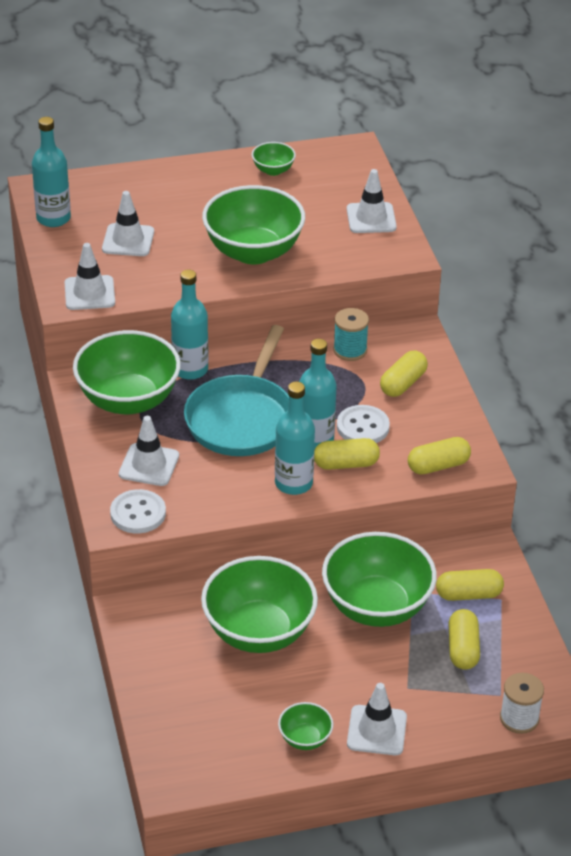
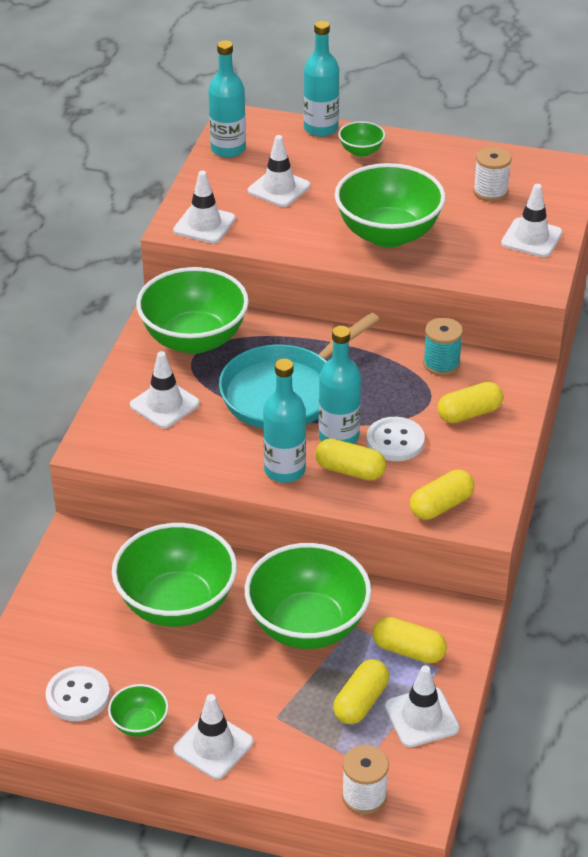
camera: 30 degrees right, 0 degrees up
white button [110,489,166,533] -> white button moved to [46,666,110,721]
turquoise bottle [171,269,209,380] -> turquoise bottle moved to [304,21,339,137]
green bowl [252,142,296,176] -> green bowl moved to [338,121,385,157]
yellow capsule [408,437,471,475] -> yellow capsule turned 45 degrees counterclockwise [410,470,474,520]
none -> white traffic cone [385,665,460,747]
none -> white spool [473,147,512,202]

